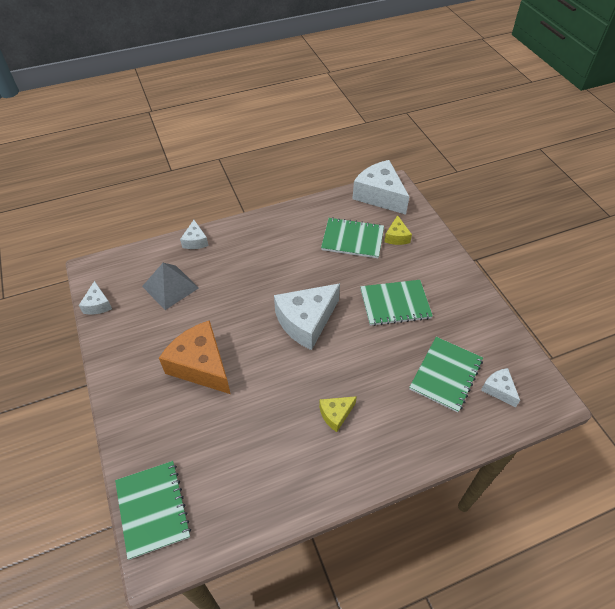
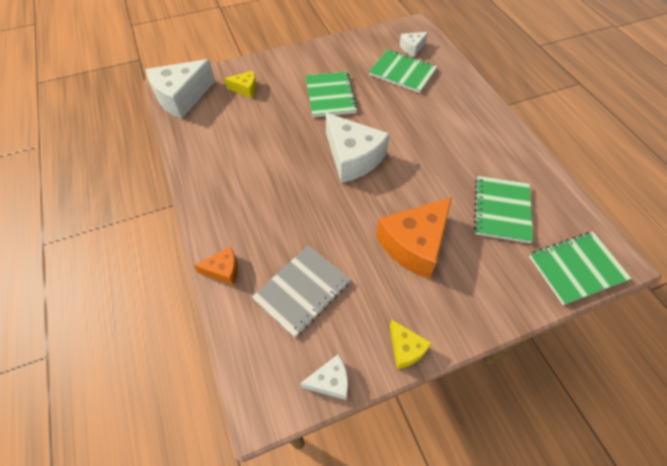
camera: 90 degrees left, 5 degrees up
grey pyramid [142,263,199,310] -> grey notebook [252,245,351,338]
white cheese [180,220,208,249] -> orange cheese [193,247,238,285]
yellow cheese [319,396,357,432] -> yellow cheese moved to [390,320,432,369]
green notebook [321,217,384,258] -> green notebook moved to [474,176,533,243]

